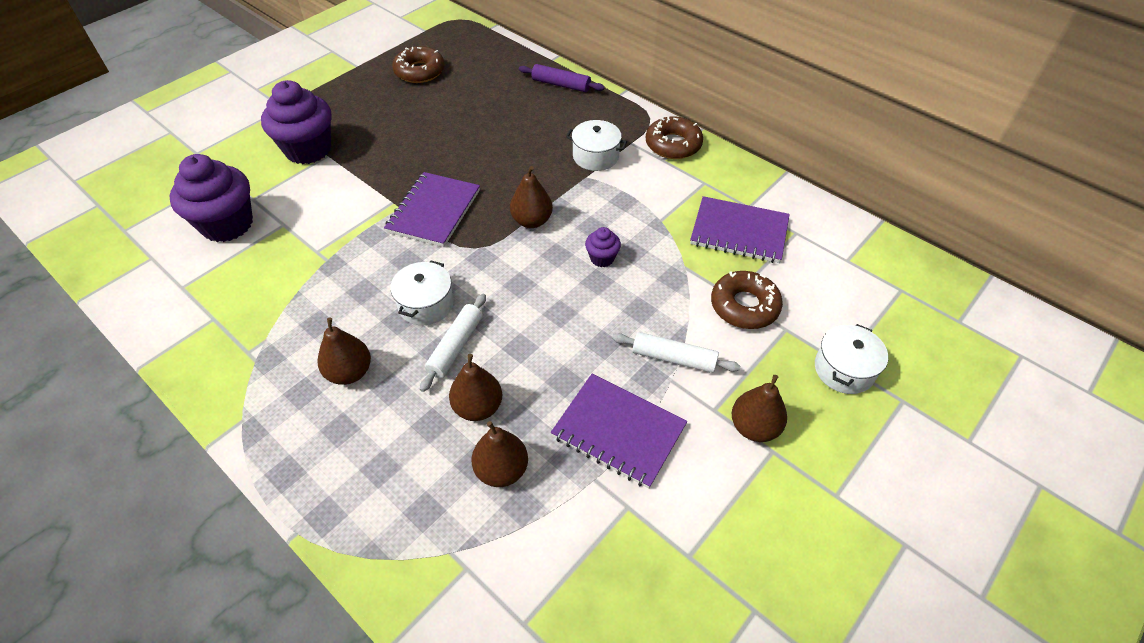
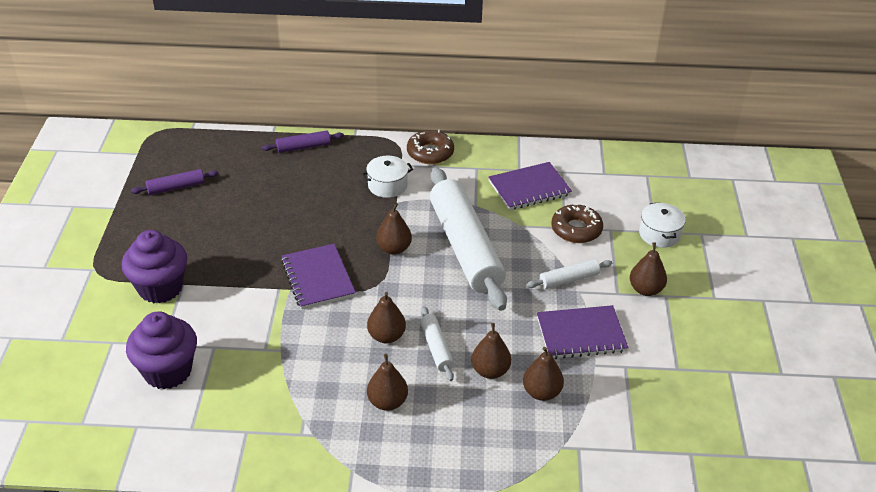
camera: 40 degrees left, 10 degrees down
white pot [390,261,454,325] -> brown pear [367,292,406,343]
brown donut [392,46,445,83] -> purple rolling pin [131,169,219,195]
purple cupcake [585,227,621,267] -> white rolling pin [430,167,507,311]

